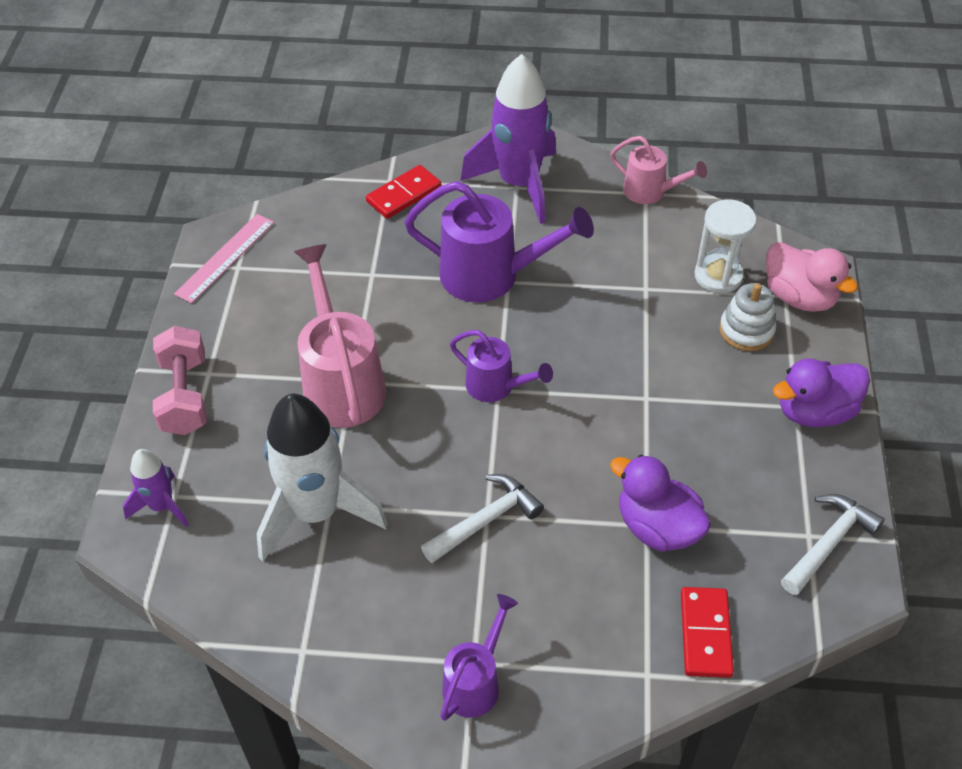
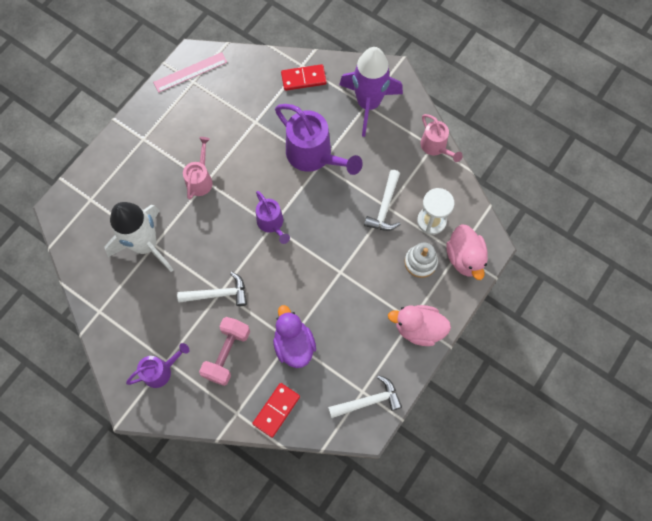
camera: 30 degrees right, 20 degrees up
purple rocket [123,449,189,527] -> none
pink dumbbell [153,326,207,435] -> pink dumbbell moved to [199,317,250,386]
pink watering can [294,244,386,428] -> pink watering can [183,137,213,199], size x0.57
purple duck [773,358,870,427] -> pink duck [388,305,451,346]
none -> white hammer [364,170,401,231]

